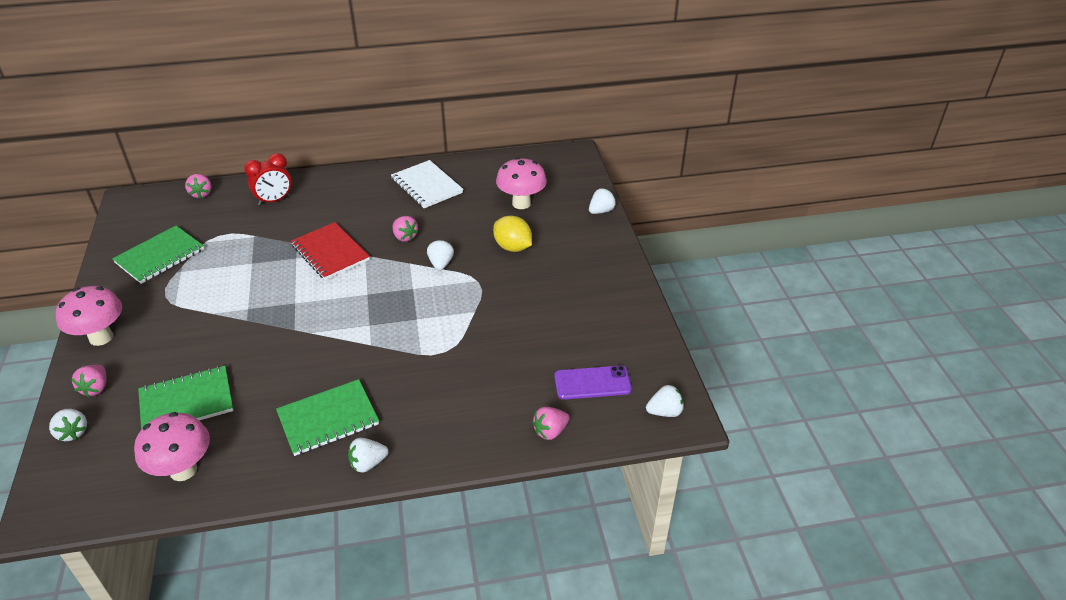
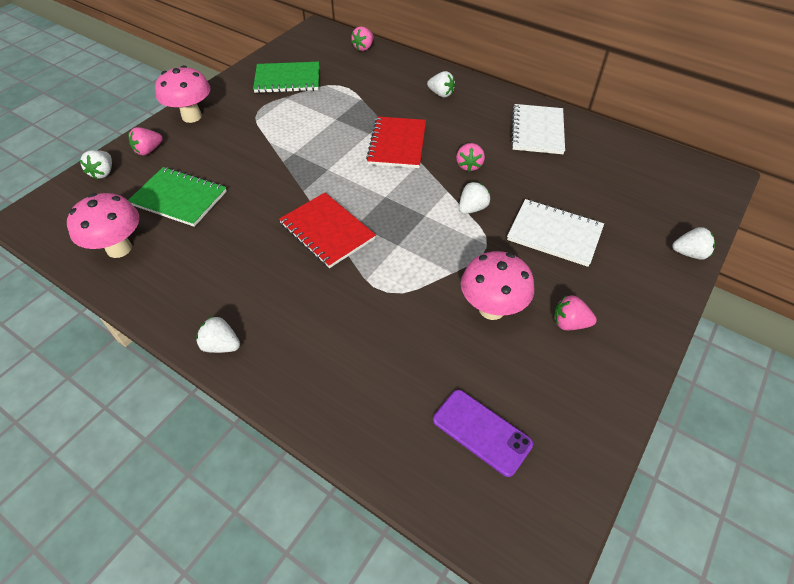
camera: 45 degrees right, 10 degrees up
red clock [244,153,292,206] -> none
green notebook [276,379,379,456] -> none
yellow lemon [493,216,532,252] -> white notebook [507,199,604,267]
pink mushroom [496,157,547,209] -> pink mushroom moved to [461,251,534,320]
pink strawberry [532,407,570,440] -> pink strawberry moved to [554,295,597,330]
white strawberry [646,385,684,417] -> white strawberry moved to [427,71,455,97]
none -> red notebook [279,193,376,268]

